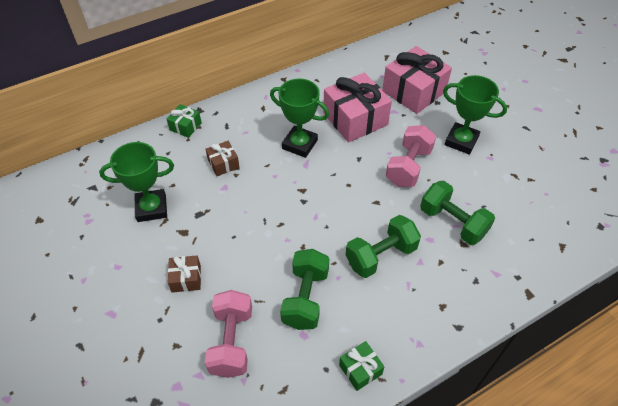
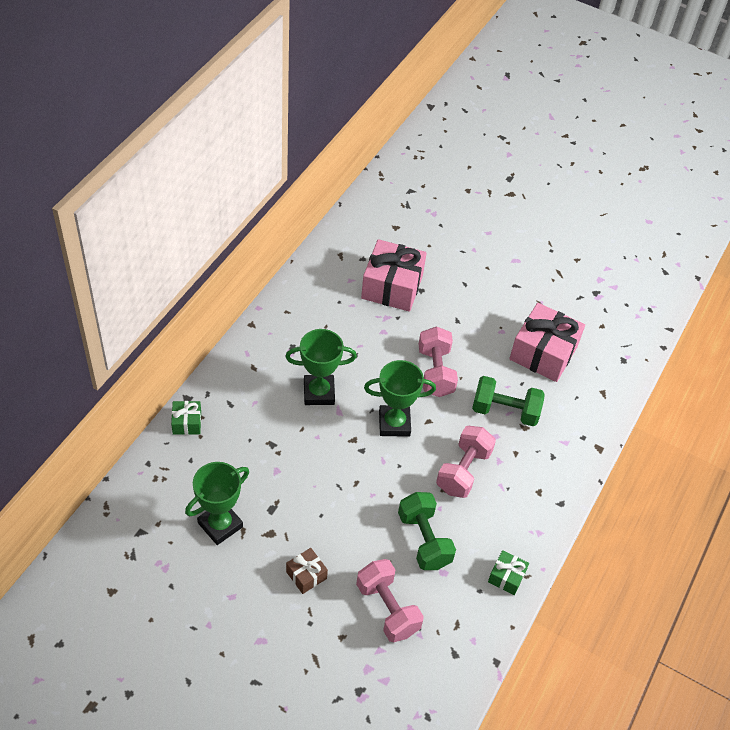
camera: 35 degrees left, 0 degrees up
brown gift [206,141,240,176] -> none
pink gift [323,72,392,143] -> pink gift moved to [509,303,585,382]
green dumbbell [346,215,421,278] -> pink dumbbell [436,426,496,498]
green trophy [443,75,507,155] -> green trophy moved to [364,360,436,437]

